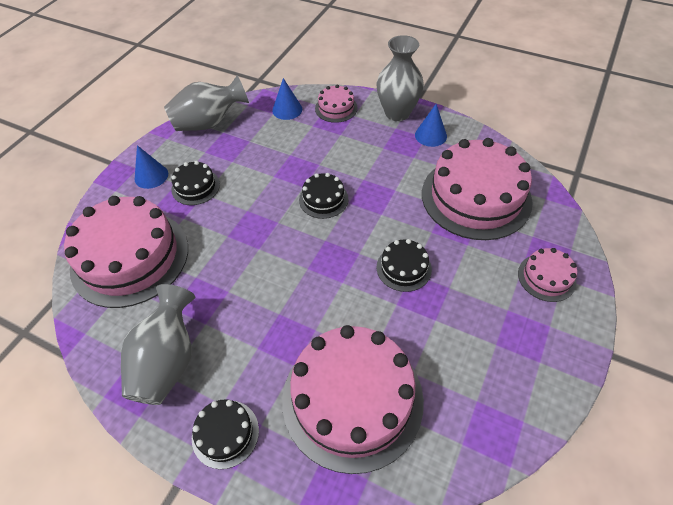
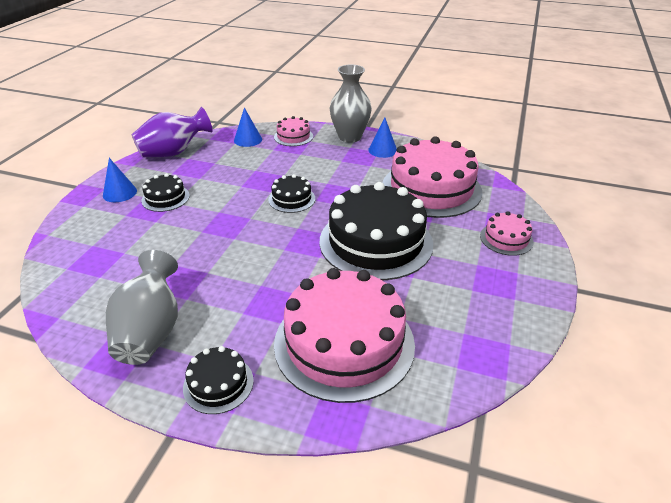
camera: 10 degrees left, 15 degrees down
pink cake [64,196,188,308] -> none
grey vase [164,76,249,131] -> purple vase [132,107,213,157]
black cake [377,239,432,292] -> black cake [320,182,433,280], size x2.17

